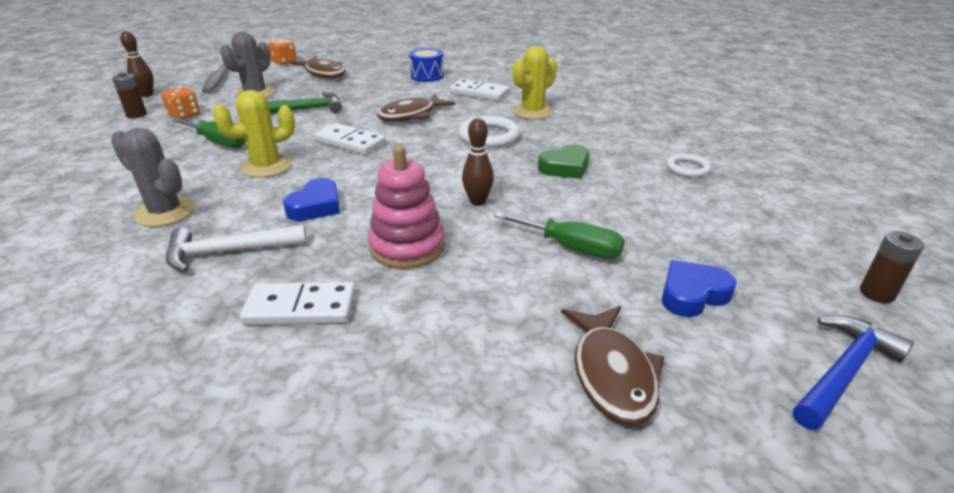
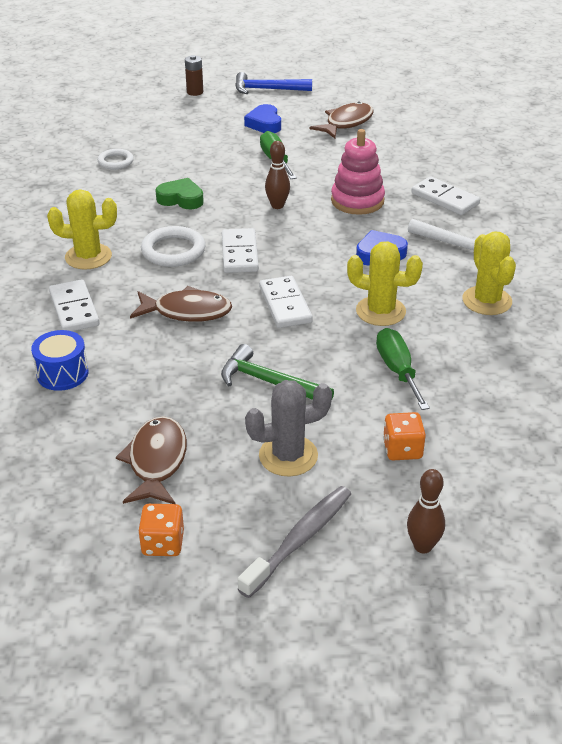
camera: 135 degrees left, 5 degrees up
grey cactus [111,128,195,227] -> yellow cactus [463,231,516,315]
brown battery [112,72,147,118] -> none
blue heart [662,260,737,317] -> blue heart turned 60 degrees clockwise [244,104,281,133]
none -> white domino [222,228,259,273]

